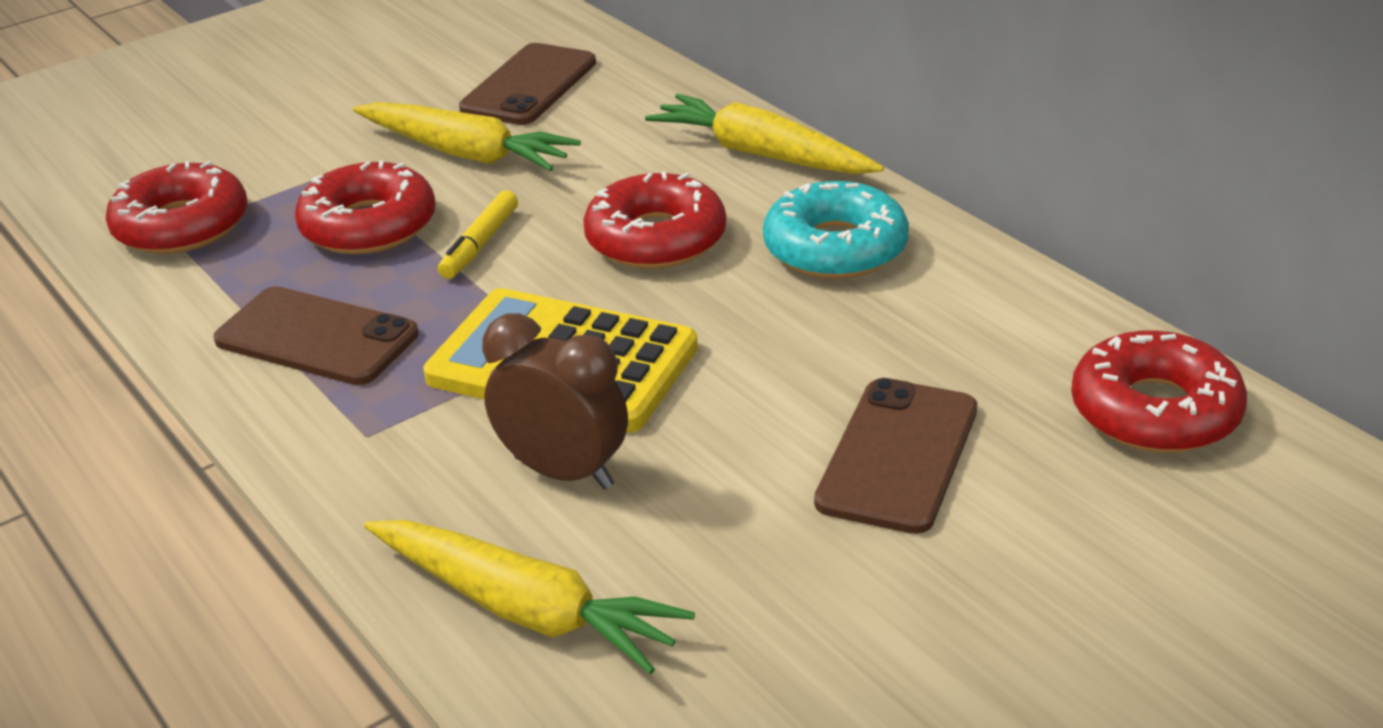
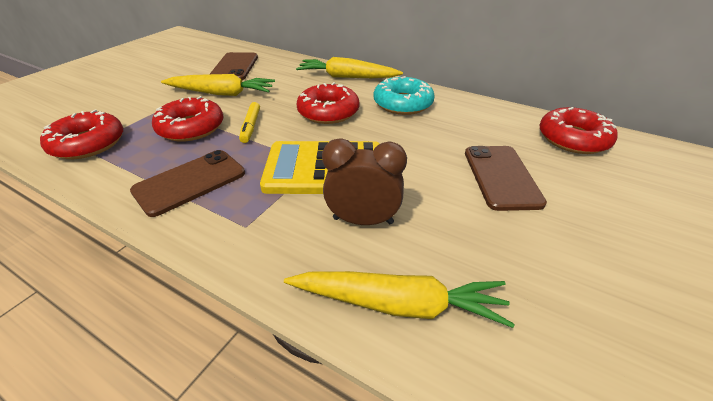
camera: 25 degrees left, 5 degrees up
brown phone [214,286,419,385] -> brown phone turned 45 degrees counterclockwise [130,150,245,217]

